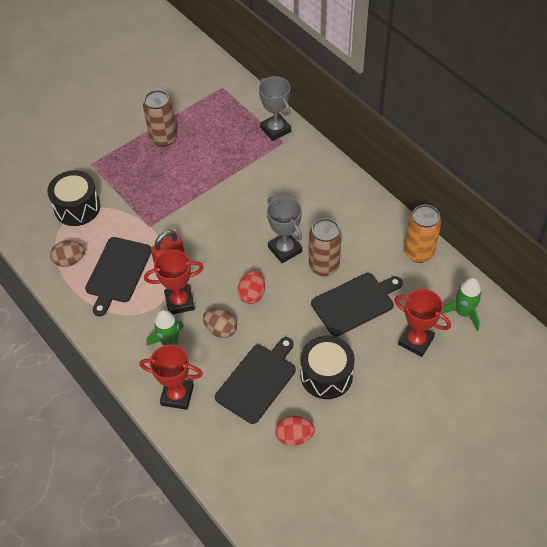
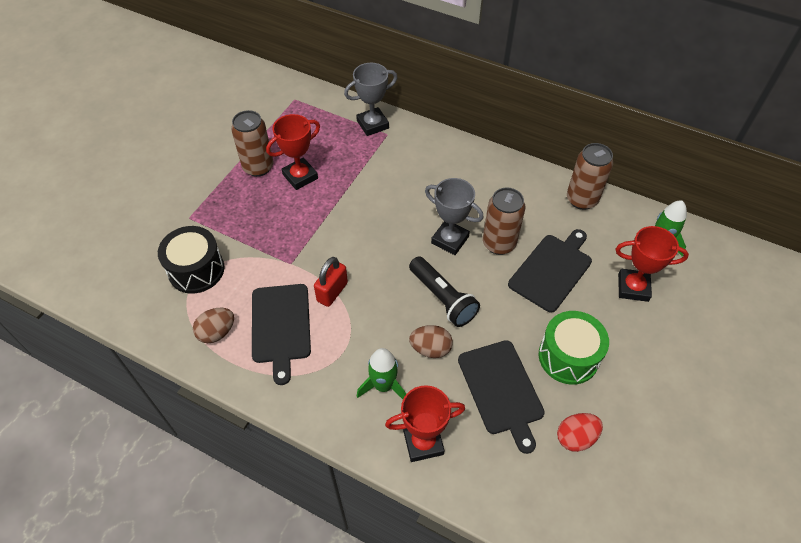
camera: 25 degrees left, 0 degrees up
red trophy [144,250,204,314] -> red trophy moved to [266,114,320,190]
black cutting board [215,337,296,424] -> black cutting board turned 150 degrees clockwise [458,340,545,454]
red egg [238,270,265,304] -> black flashlight [409,256,480,327]
grey trophy [259,76,291,141] -> grey trophy turned 60 degrees counterclockwise [344,63,398,136]
black drum [300,335,355,399] -> green drum [539,311,609,385]
orange can [404,205,441,263] -> brown can [567,143,613,210]

